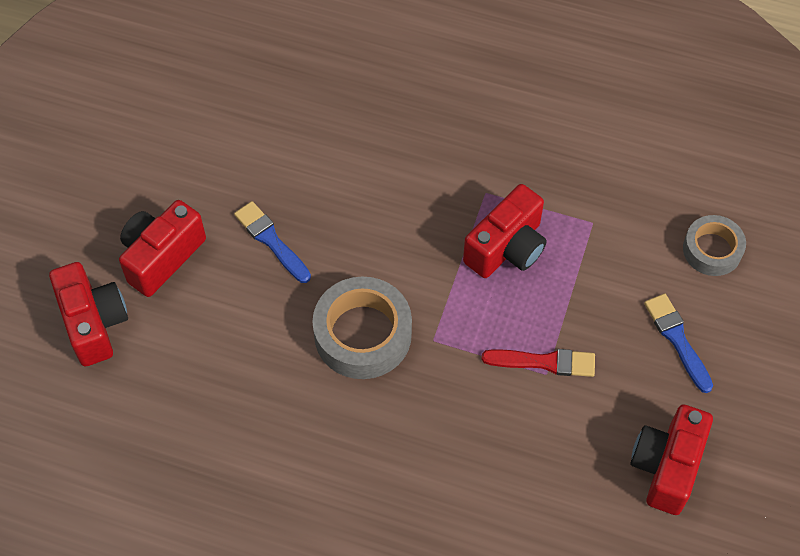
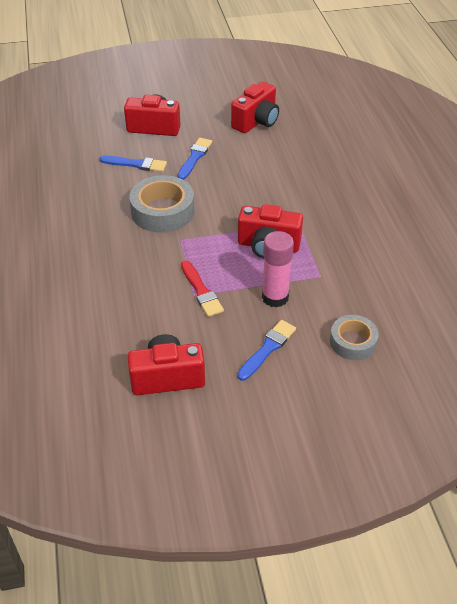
camera: 60 degrees right, 15 degrees down
red camera [49,262,128,366] -> red camera moved to [231,81,279,133]
none -> blue brush [100,155,167,172]
none -> pink glue stick [262,231,294,308]

